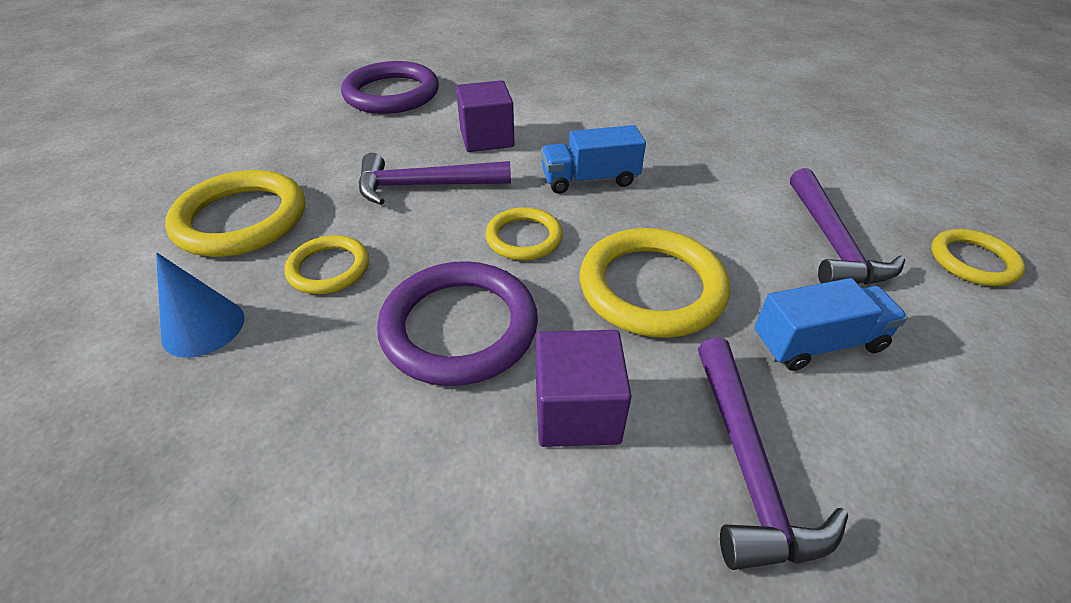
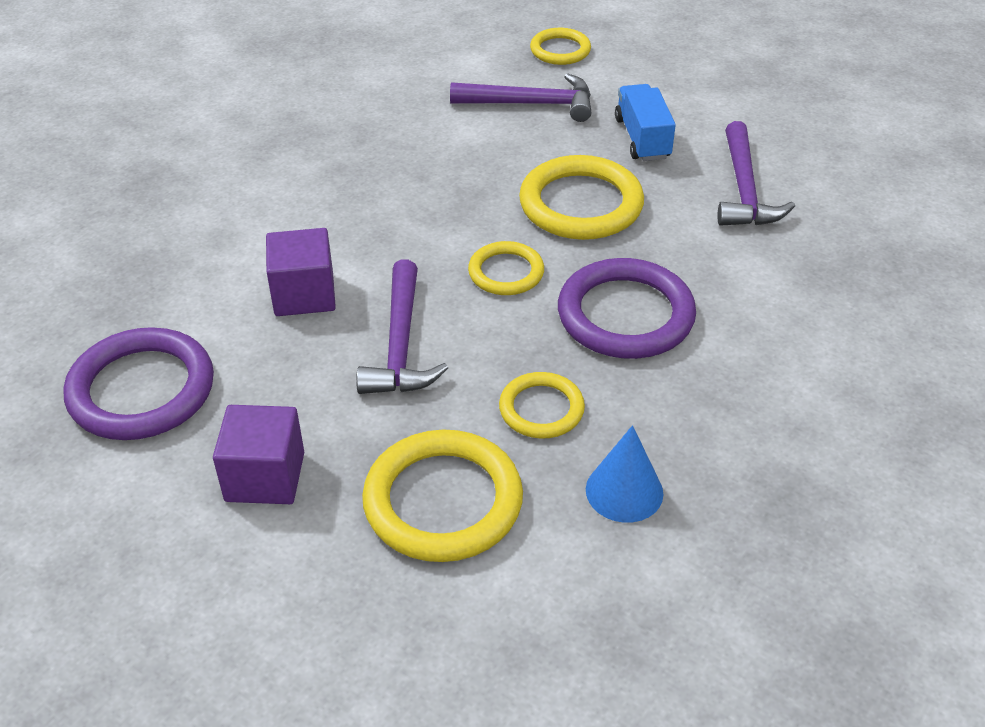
camera: 85 degrees left, 0 degrees up
purple cube [536,330,632,447] -> purple cube moved to [213,405,304,504]
blue truck [541,125,646,194] -> none
purple hammer [698,338,848,570] -> purple hammer turned 90 degrees clockwise [718,121,795,226]

